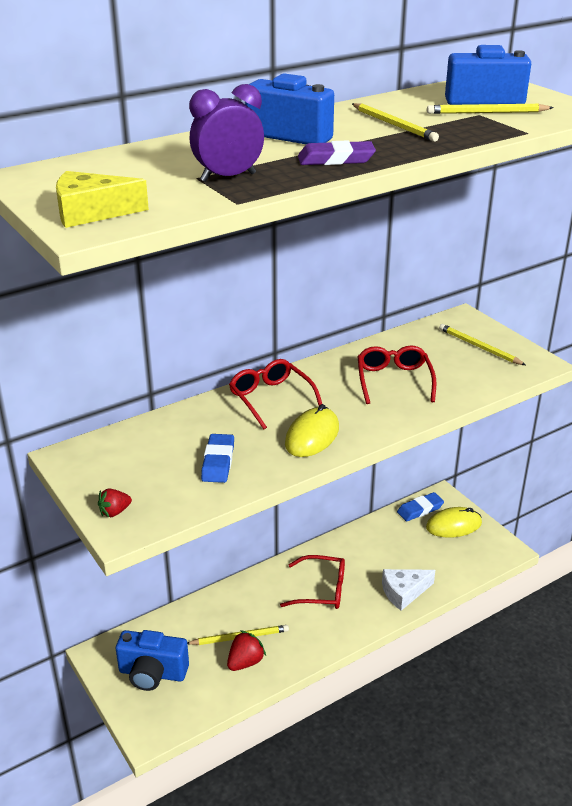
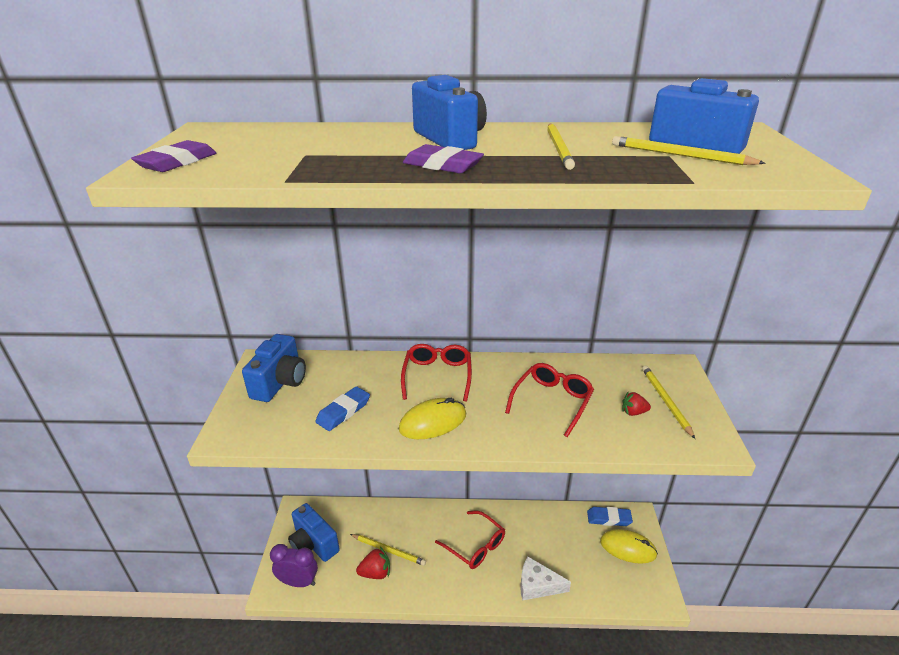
camera: 35 degrees right, 0 degrees up
yellow cheese [56,171,149,228] -> purple eraser [131,140,216,172]
red strawberry [98,489,132,517] -> red strawberry moved to [622,392,651,416]
purple clock [189,84,264,182] -> purple clock moved to [270,544,318,587]
none -> blue camera [242,334,306,402]

